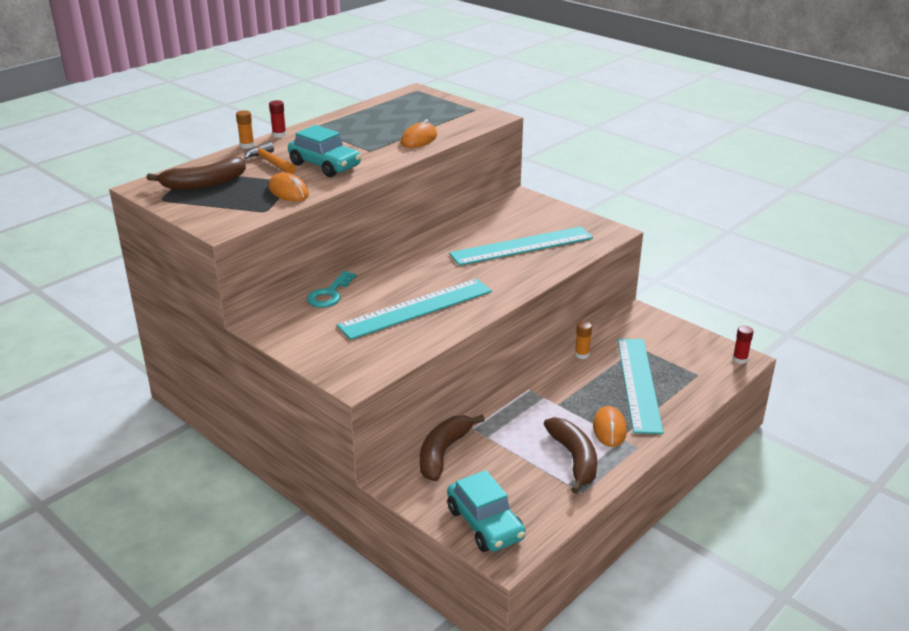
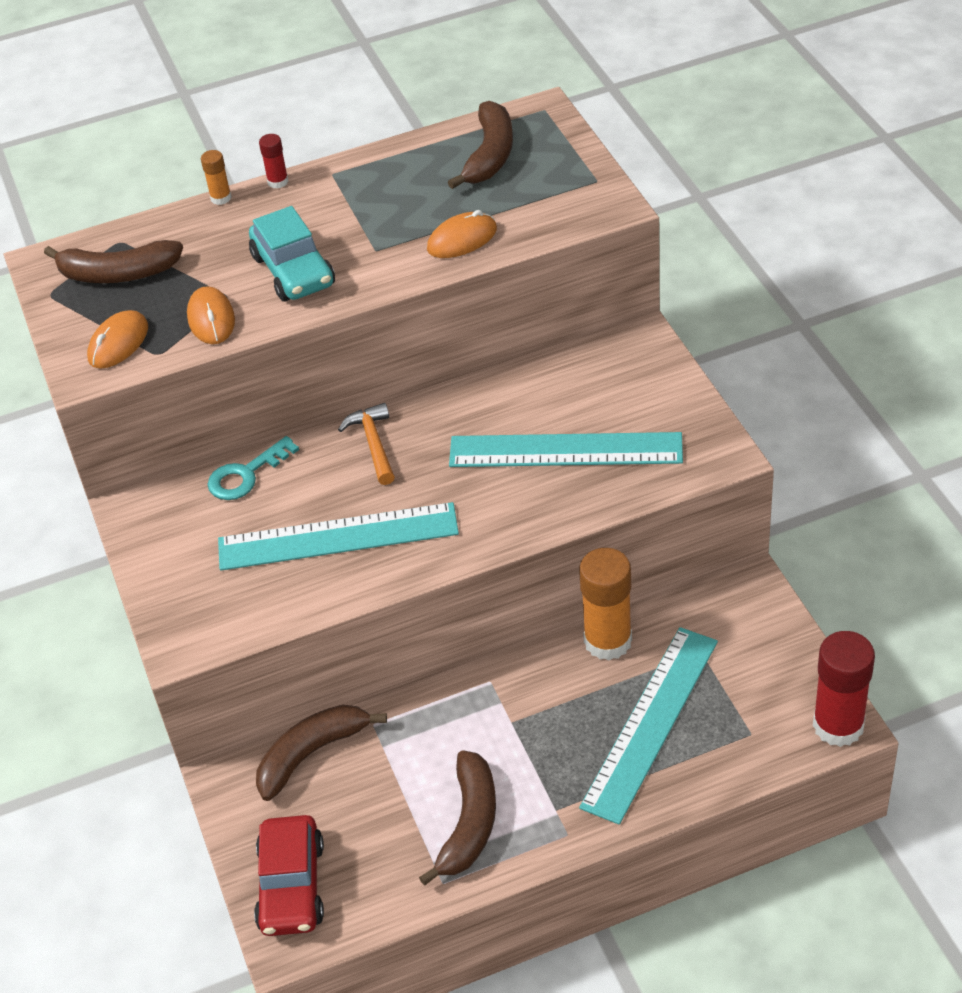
camera: 30 degrees right, 15 degrees up
orange hammer [244,142,296,174] -> orange hammer moved to [338,403,395,485]
turquoise car [447,470,526,552] -> red car [254,815,324,936]
orange glue stick [575,321,592,359] -> orange glue stick [579,548,632,660], size x2.12
orange mouse [593,406,627,447] -> orange mouse moved to [87,310,148,369]
red glue stick [733,326,754,364] -> red glue stick [813,631,875,747], size x2.12
none -> brown banana [448,101,513,189]

